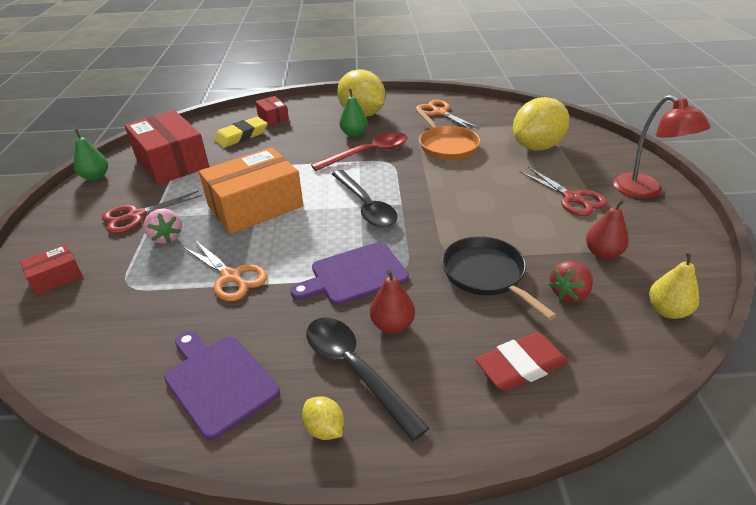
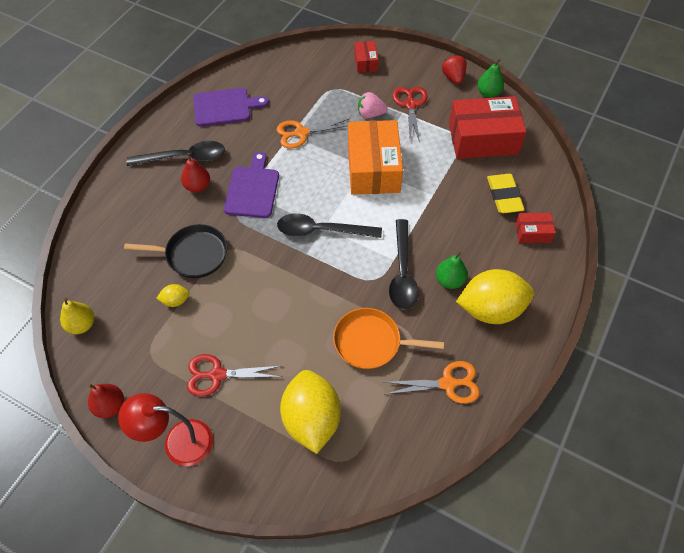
camera: 120 degrees right, 20 degrees up
yellow lemon [302,397,344,440] -> yellow lemon moved to [156,284,190,307]
red spoon [311,132,407,171] -> black spoon [389,219,419,310]
red eraser [475,332,569,391] -> none
red strawberry [549,261,593,302] -> red strawberry moved to [442,55,467,84]
red pear [586,200,629,259] -> red pear moved to [88,384,124,418]

